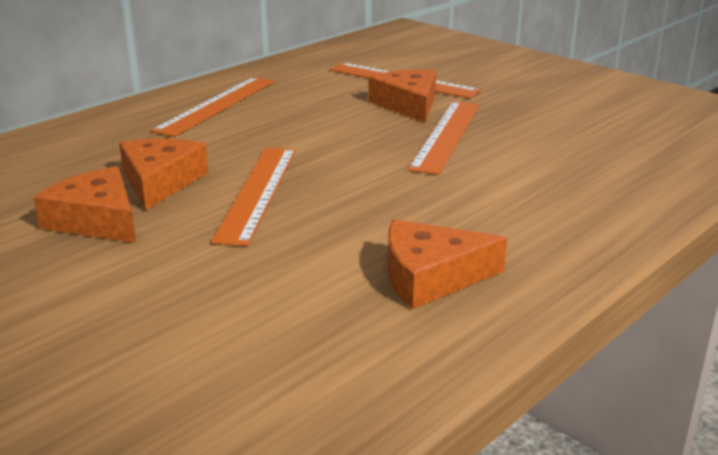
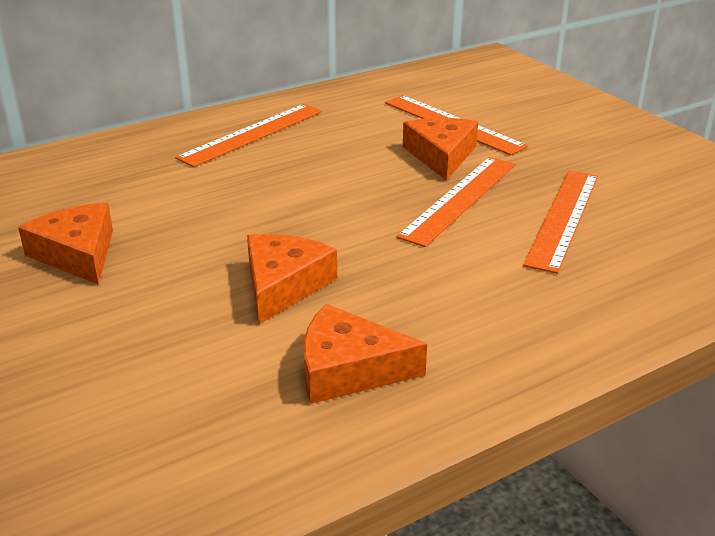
camera: 15 degrees right, 5 degrees up
orange cheese [119,139,208,210] -> orange cheese moved to [247,234,337,324]
orange ruler [211,147,296,246] -> orange ruler moved to [523,170,598,274]

